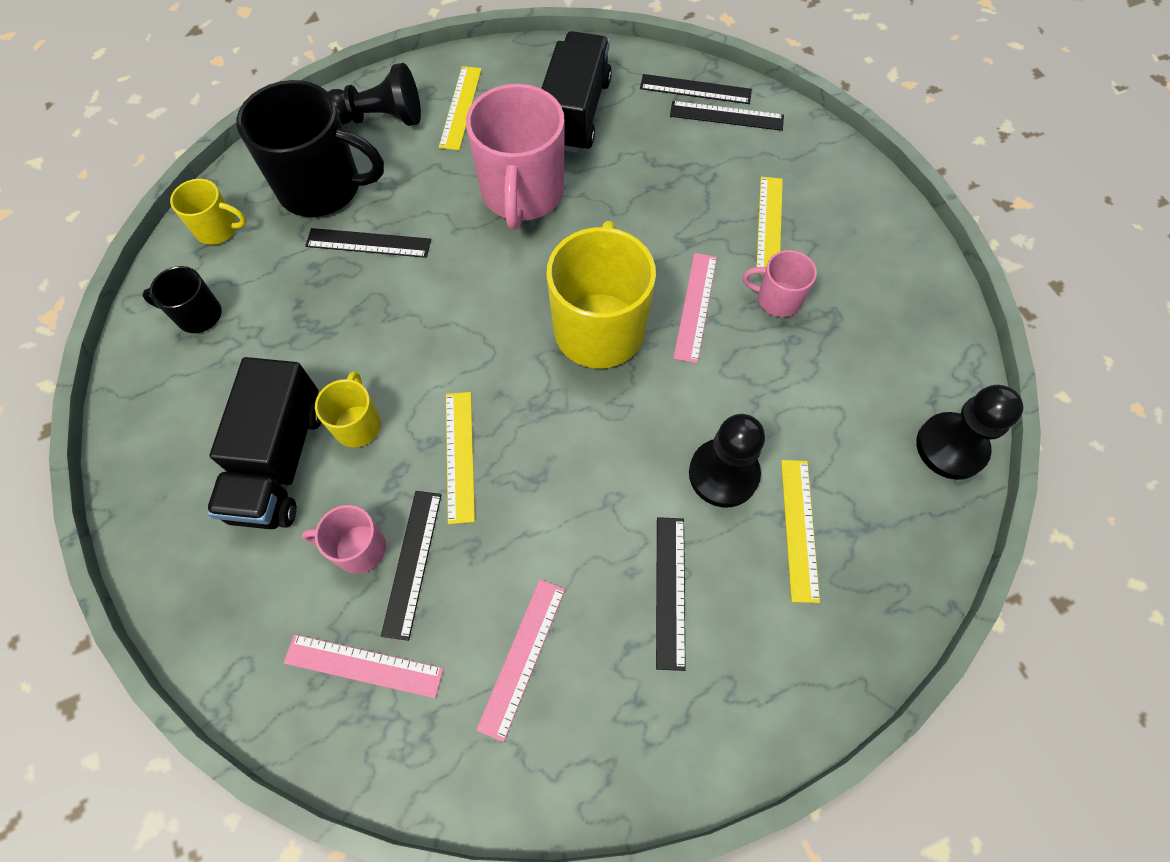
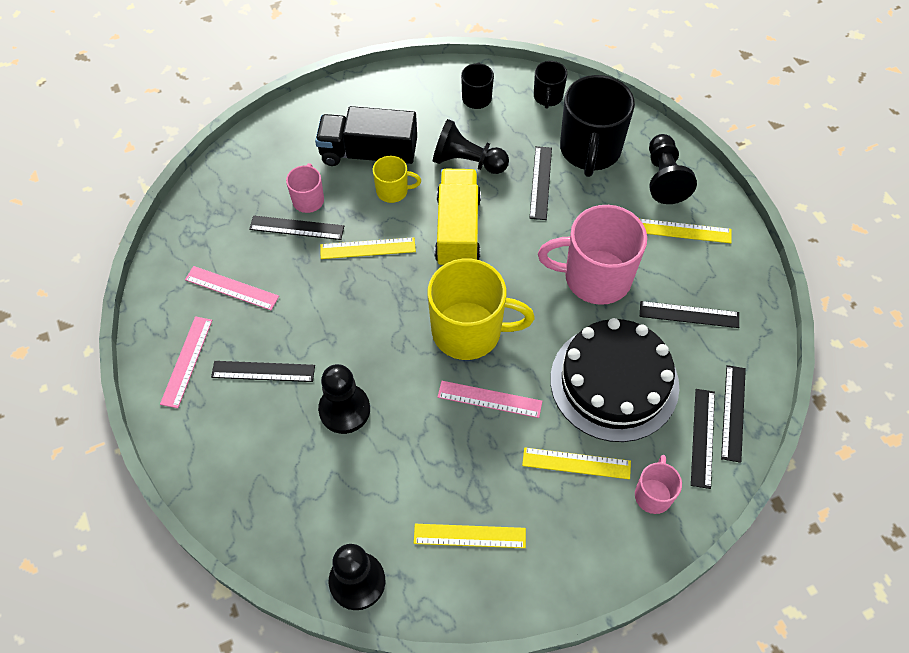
camera: 90 degrees right, 5 degrees down
yellow mug [170,179,247,245] -> black mug [534,61,567,109]
pink ruler [284,634,444,698] -> pink ruler moved to [160,316,212,408]
black truck [541,31,612,153] -> black ruler [640,301,739,328]
pink mug [743,250,817,317] -> pink mug moved to [635,455,682,514]
yellow ruler [781,460,820,603] -> yellow ruler moved to [414,524,526,548]
none -> black pawn [433,119,509,174]
none -> yellow truck [435,169,481,265]
none -> black cake [550,318,679,442]

